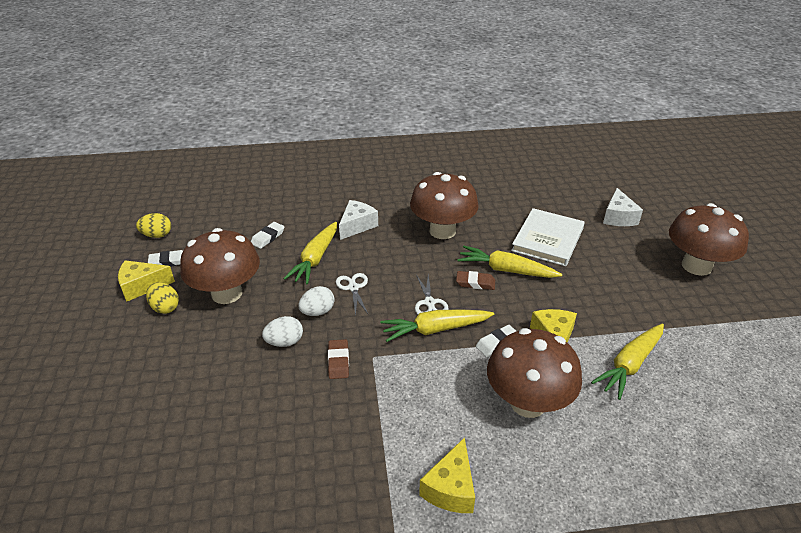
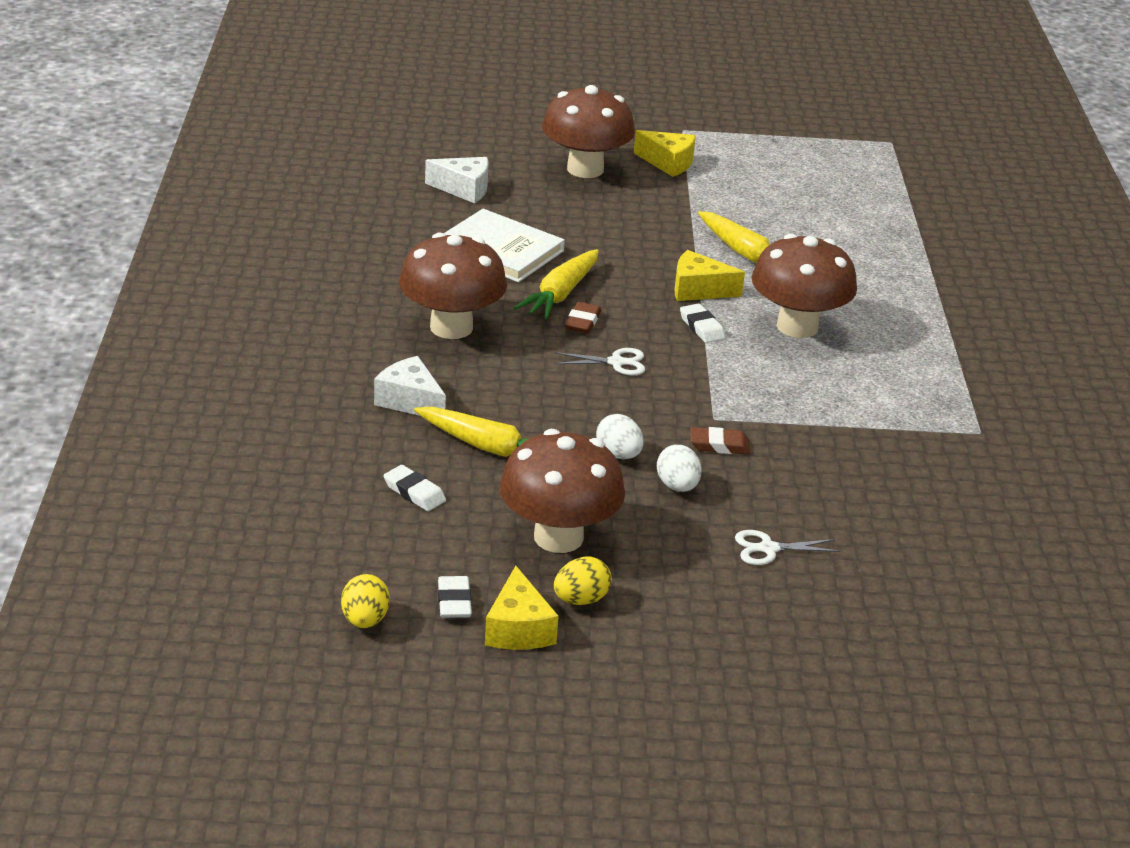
camera: 85 degrees left, 5 degrees down
white scissors [336,273,368,316] -> white scissors moved to [735,530,840,565]
yellow carrot [380,309,494,342] -> none
yellow cheese [419,437,475,513] -> yellow cheese moved to [634,130,696,177]

